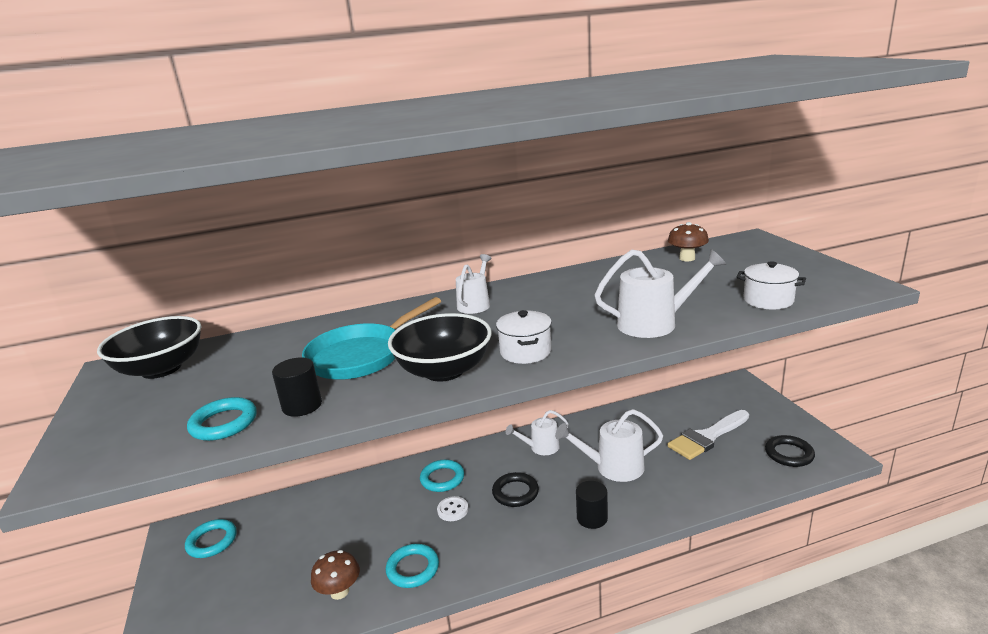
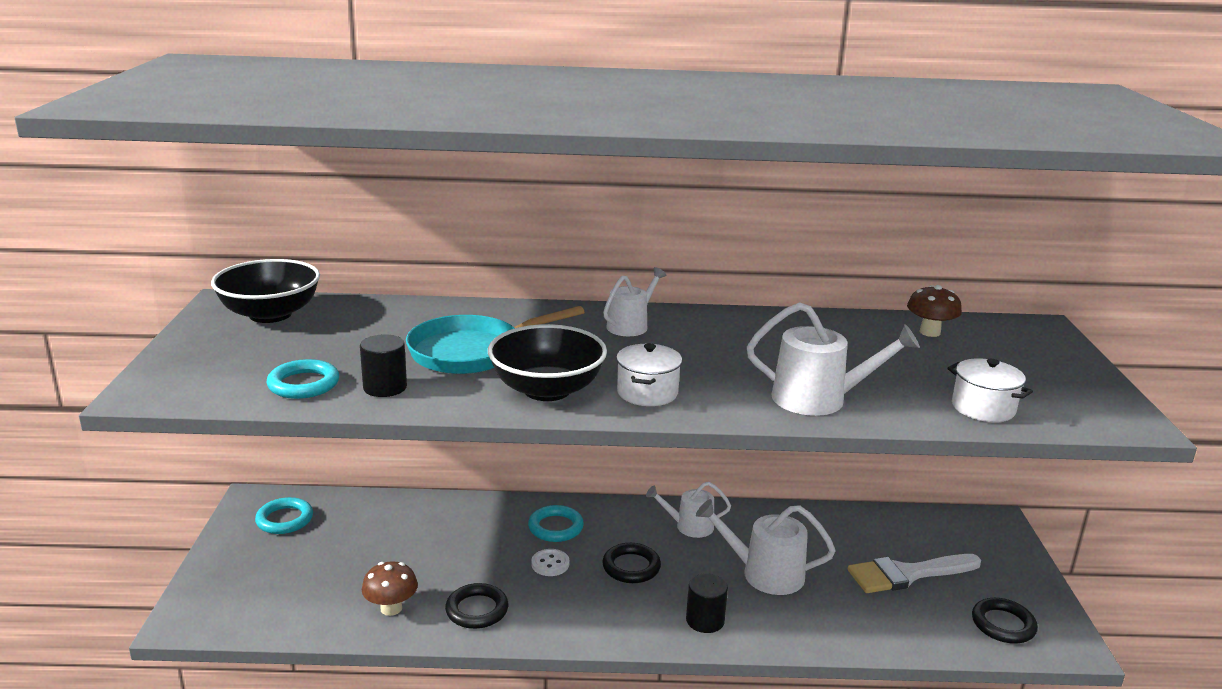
camera: 15 degrees right, 0 degrees up
turquoise ring [386,544,439,588] -> black ring [445,583,508,629]

